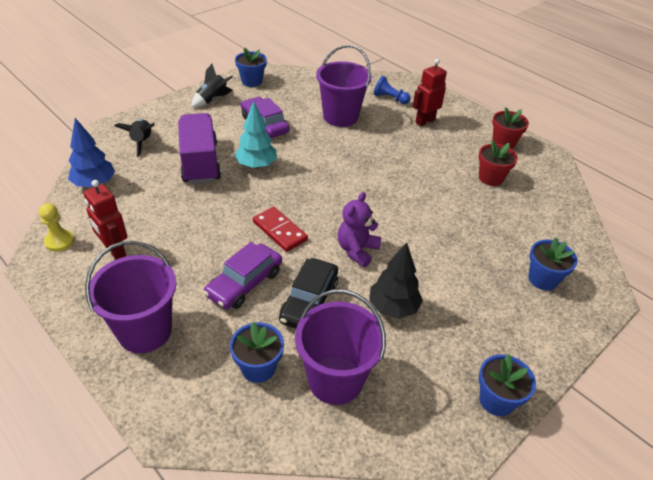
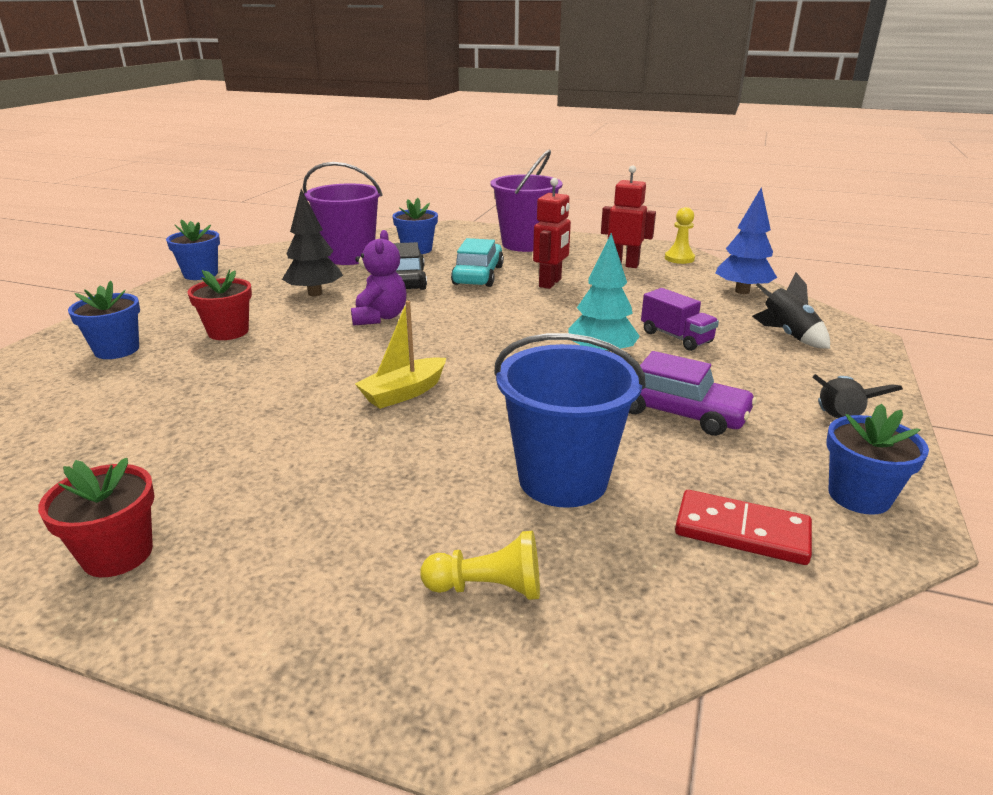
camera: 155 degrees right, 15 degrees down
purple truck [178,113,221,184] -> purple truck [641,288,719,351], size x0.56
purple car [204,242,282,310] -> turquoise car [451,238,504,287]
red domino [253,207,308,252] -> red domino moved to [675,490,812,565]
purple bucket [316,45,372,127] -> blue bucket [494,333,646,508]
blue pawn [374,76,410,104] -> yellow pawn [420,531,540,600]
red robot [412,59,447,126] -> red robot moved to [533,178,571,289]
red flower pot [478,140,518,186] -> red flower pot moved to [187,269,252,340]
none -> yellow boat [355,301,446,409]

